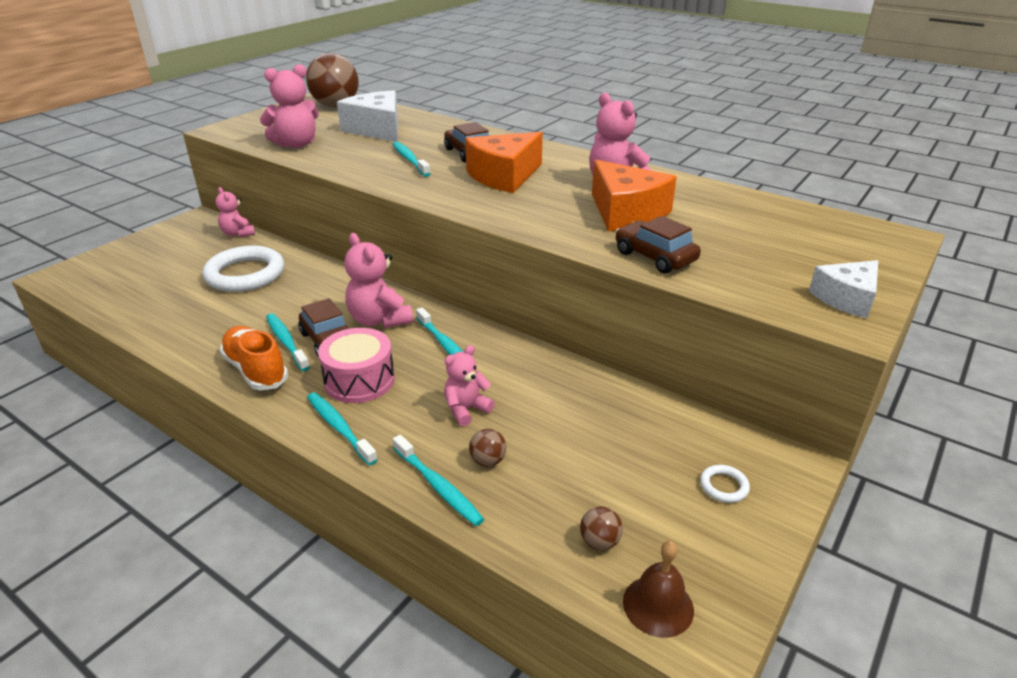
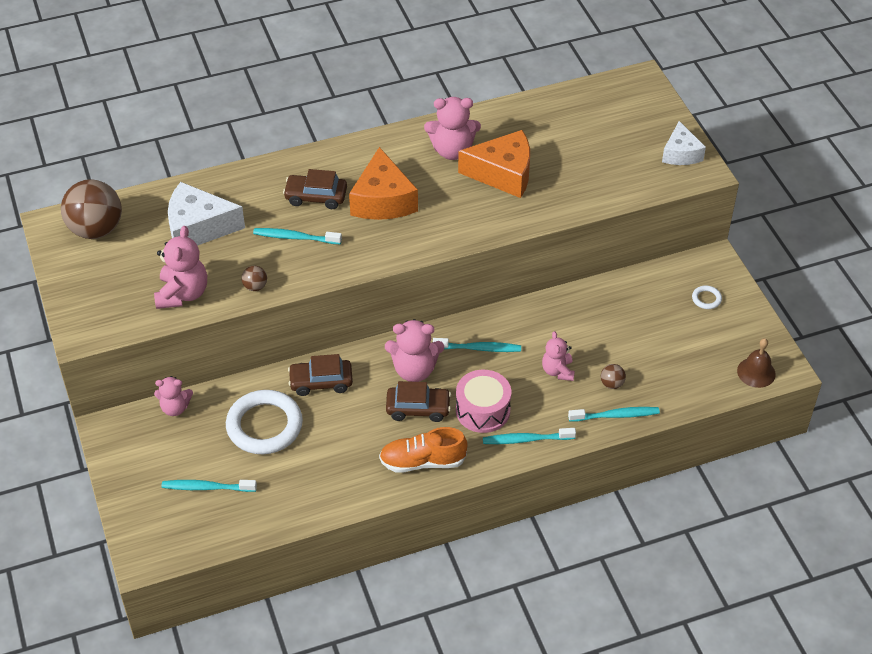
camera: 55 degrees left, 15 degrees up
turquoise toothbrush [266,313,310,371] -> turquoise toothbrush moved to [161,480,257,492]
brown ball [580,506,623,550] -> brown ball moved to [241,266,267,291]
brown car [616,216,701,274] -> brown car moved to [288,354,353,396]

